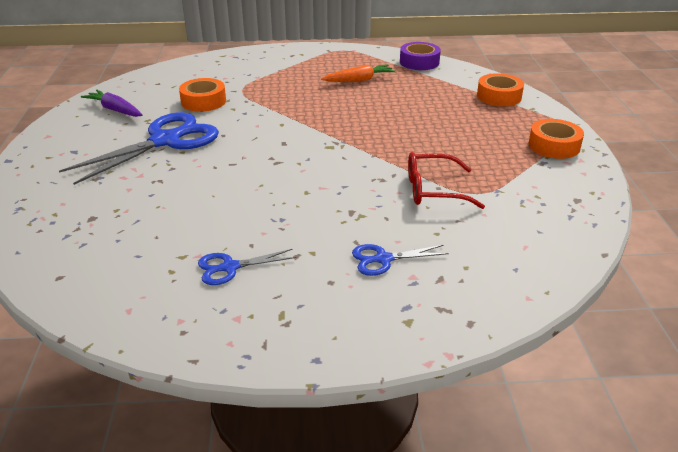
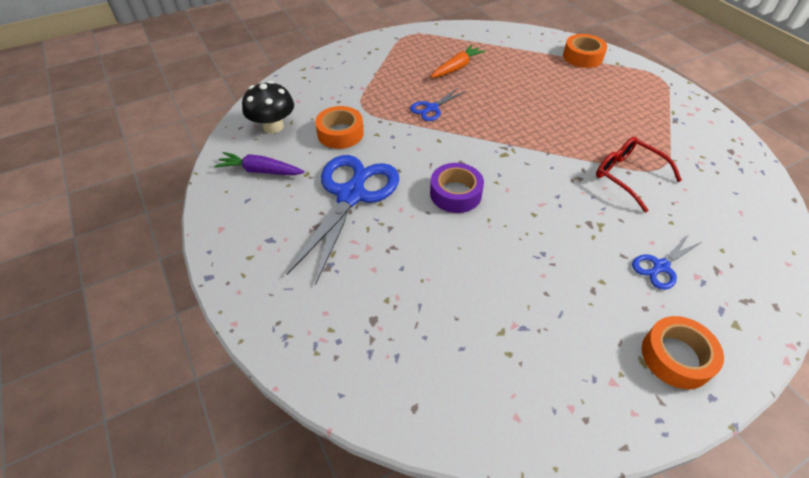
camera: 25 degrees left, 15 degrees up
blue scissors [198,249,296,285] -> blue scissors moved to [410,87,466,121]
purple tape [400,42,441,70] -> purple tape moved to [430,163,484,213]
red glasses [408,152,485,209] -> red glasses turned 75 degrees clockwise [596,137,682,213]
orange tape [528,119,584,159] -> orange tape moved to [642,316,724,389]
none -> black mushroom [242,81,294,133]

